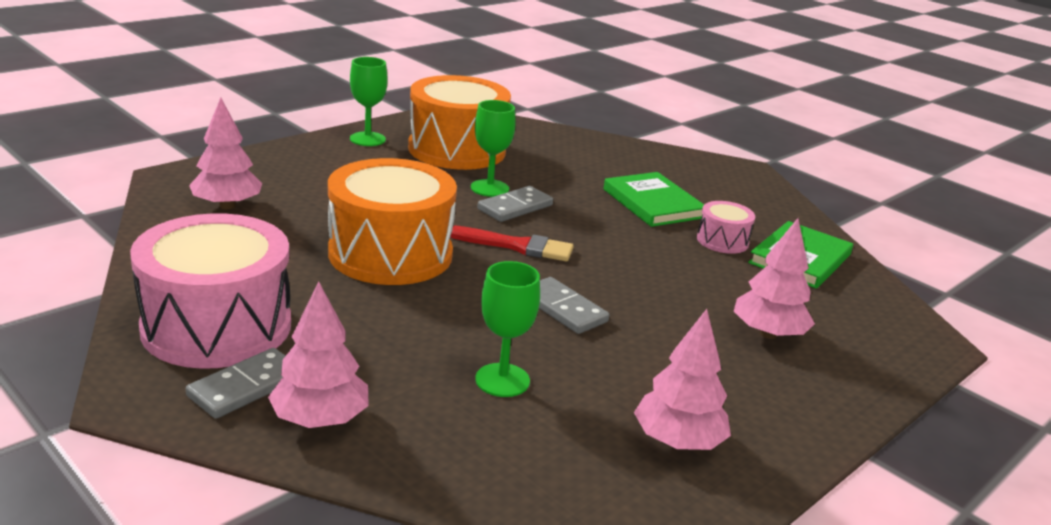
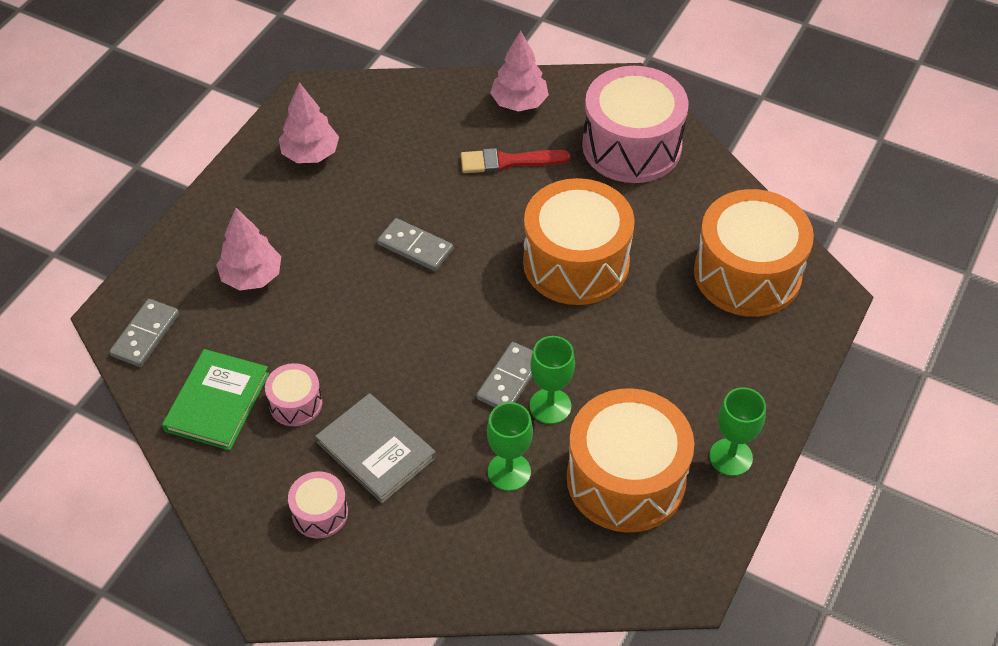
camera: 165 degrees right, 25 degrees up
grey domino [186,348,286,419] -> grey domino moved to [110,299,179,367]
pink tree [189,98,262,209] -> orange drum [694,189,814,317]
red brush [450,225,574,261] -> red brush moved to [461,148,570,173]
green goblet [475,261,540,397] -> green goblet moved to [487,402,533,491]
green book [603,172,704,227] -> grey book [315,393,436,503]
none -> pink drum [288,471,348,539]

